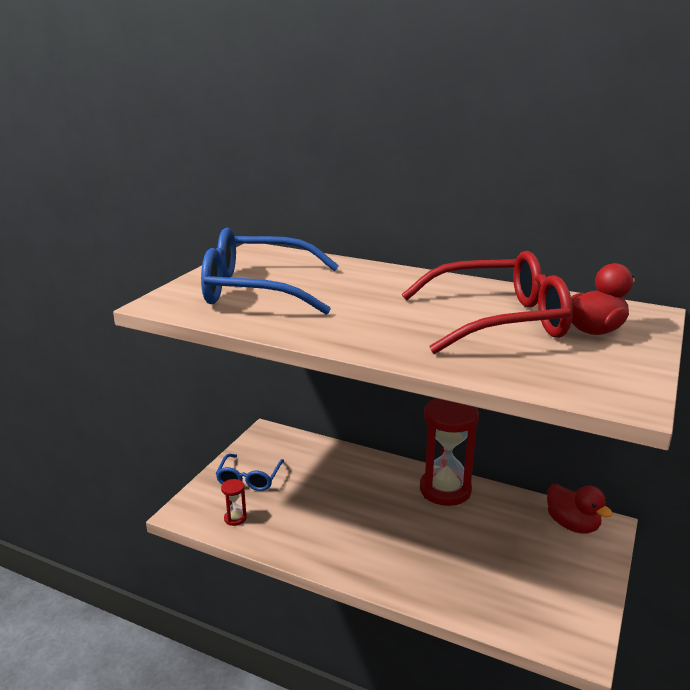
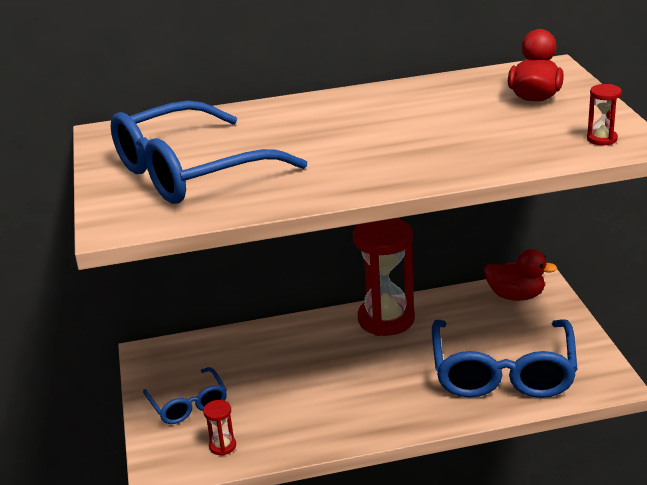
camera: 35 degrees left, 5 degrees up
red glasses [402,251,573,354] -> none
none -> blue glasses [432,319,578,398]
none -> red hourglass [587,84,622,145]

